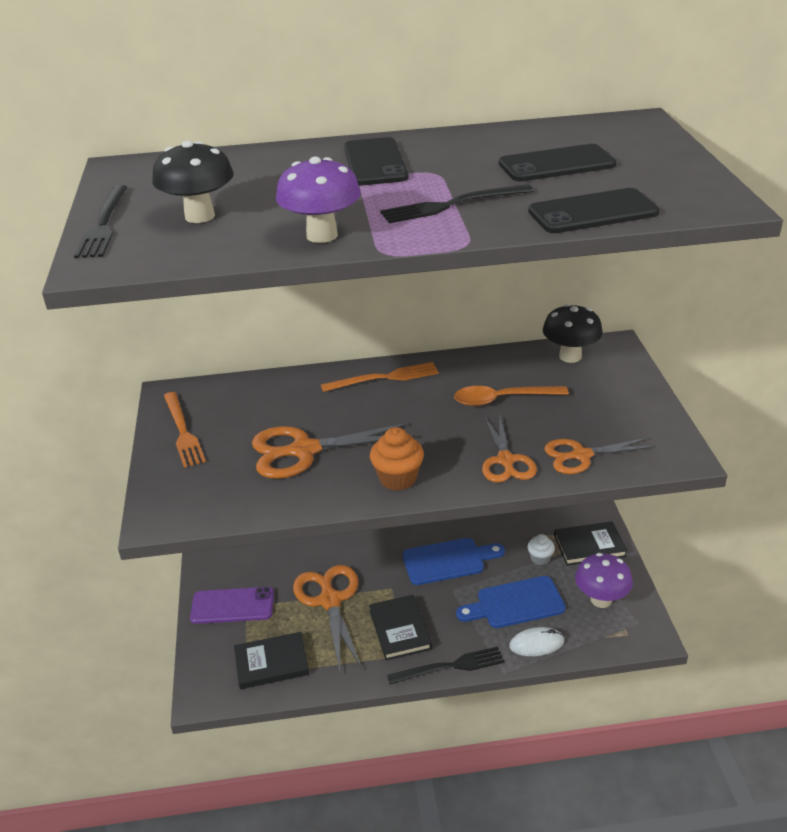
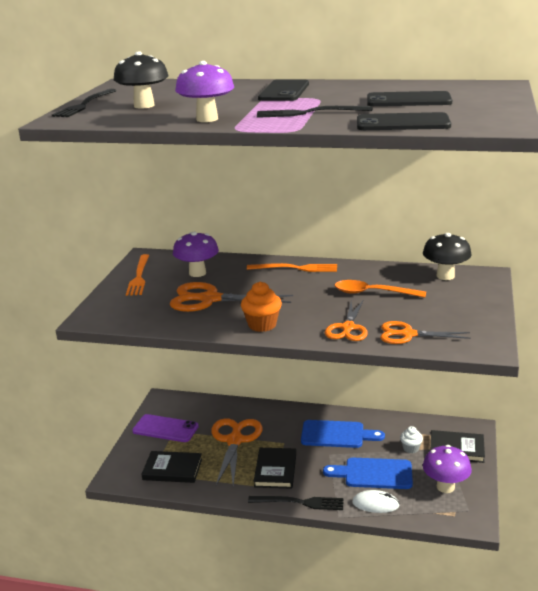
camera: 20 degrees right, 10 degrees down
none -> purple mushroom [173,231,219,277]

